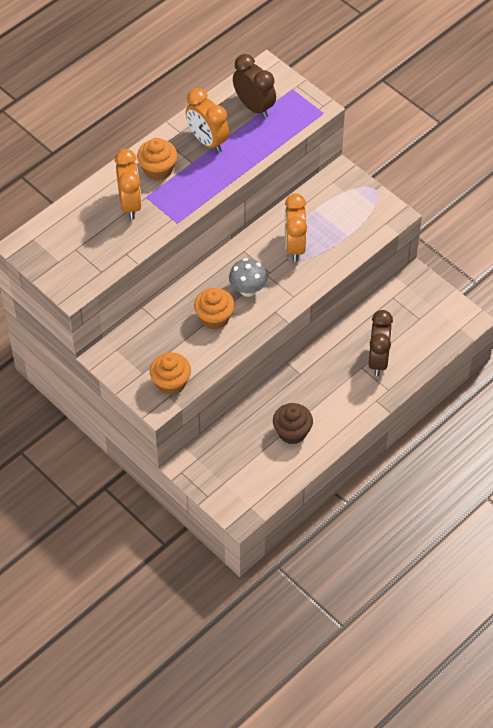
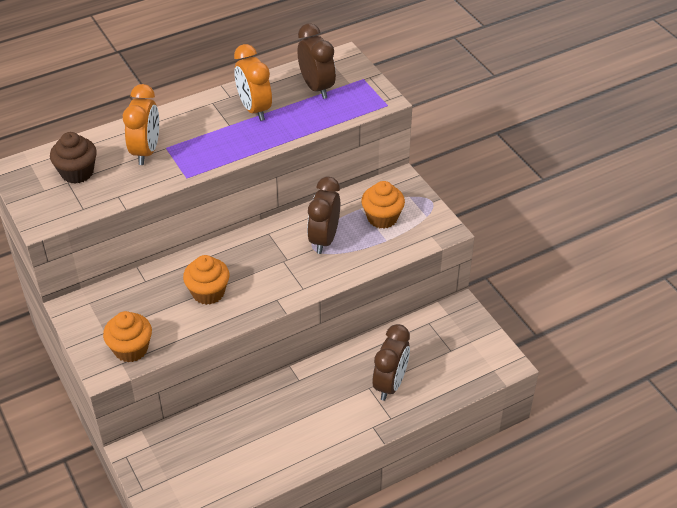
camera: 15 degrees right, 10 degrees down
orange cupcake [137,138,177,181] -> orange cupcake moved to [361,181,405,229]
grey mushroom [229,258,267,297] -> none
brown cupcake [273,403,313,444] -> brown cupcake moved to [50,132,97,183]
orange clock [285,194,307,262] -> brown clock [307,177,340,254]

